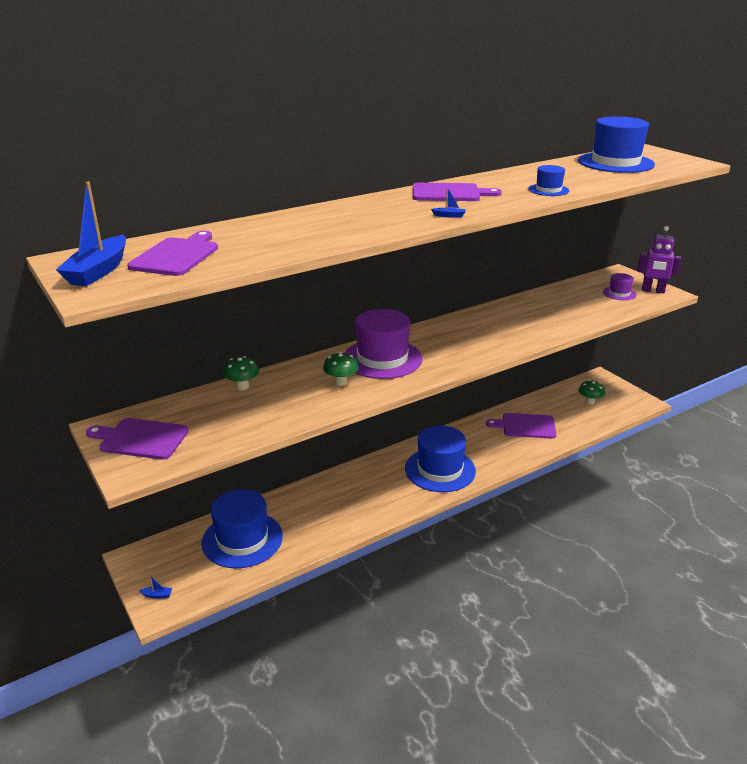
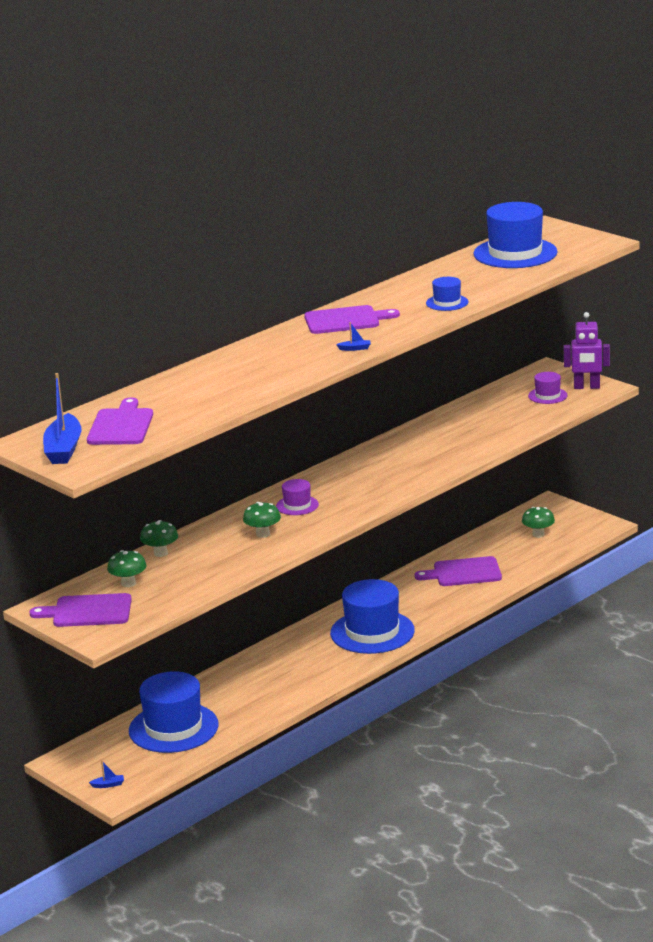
camera: 10 degrees left, 5 degrees down
purple hat [344,309,423,379] -> purple hat [276,479,319,515], size x0.48
none -> green mushroom [107,550,147,587]

